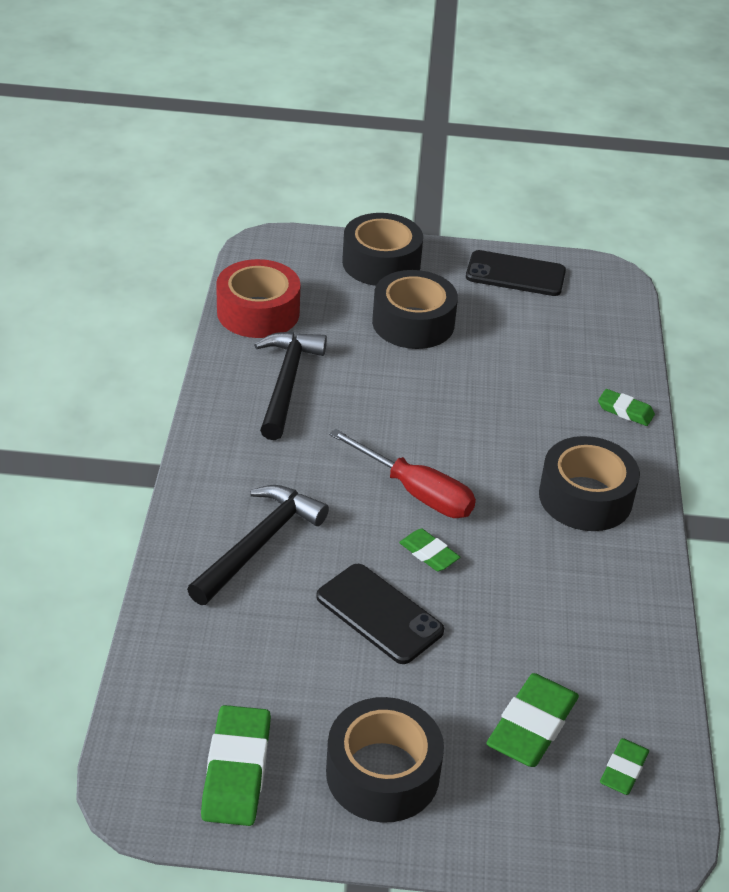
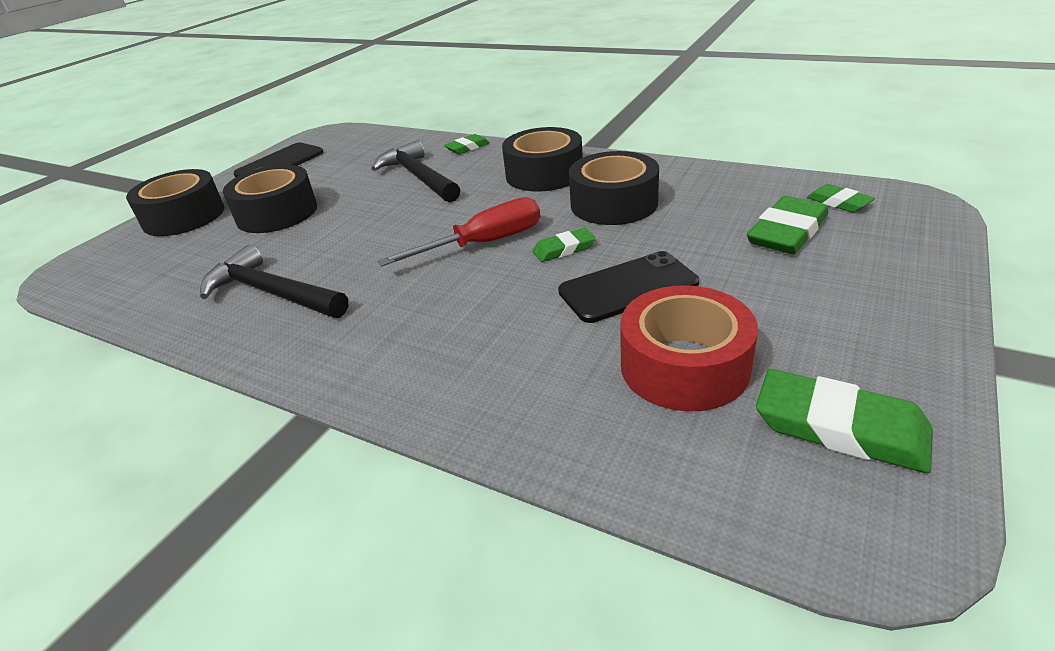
camera: 60 degrees left, 5 degrees down
black hammer [187,485,329,605] -> black hammer moved to [371,140,460,202]
red tape [216,259,300,338] -> red tape moved to [620,285,758,411]
black tape [326,697,444,823] -> black tape moved to [569,151,659,225]
green eraser [487,673,579,767] -> green eraser turned 75 degrees clockwise [747,196,828,254]

